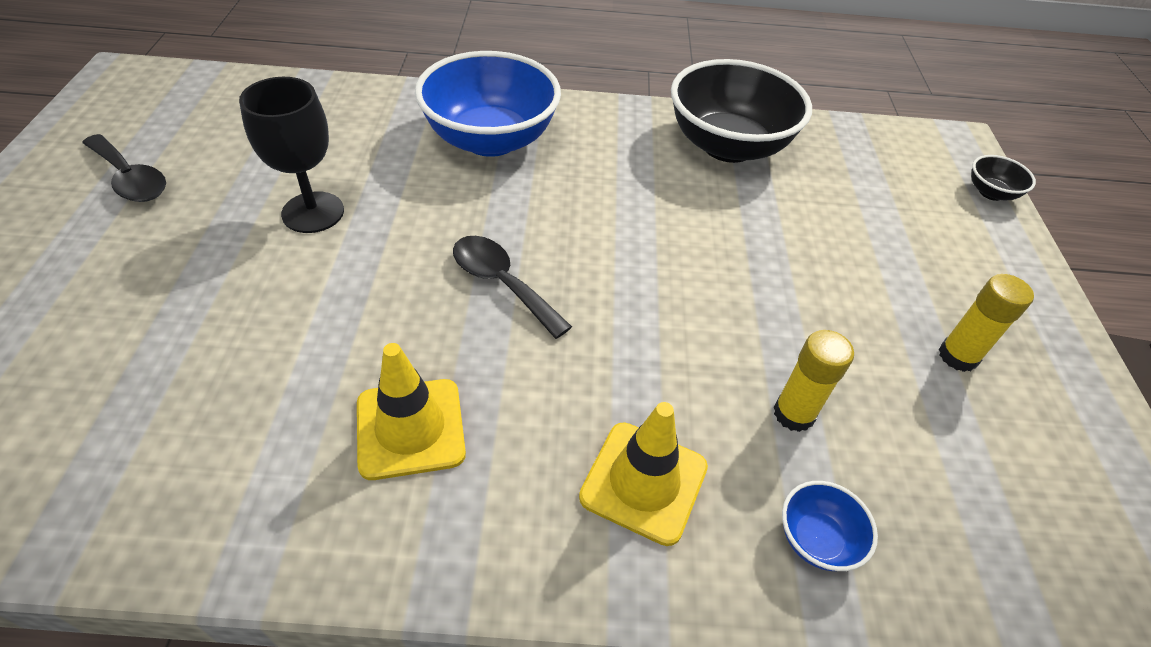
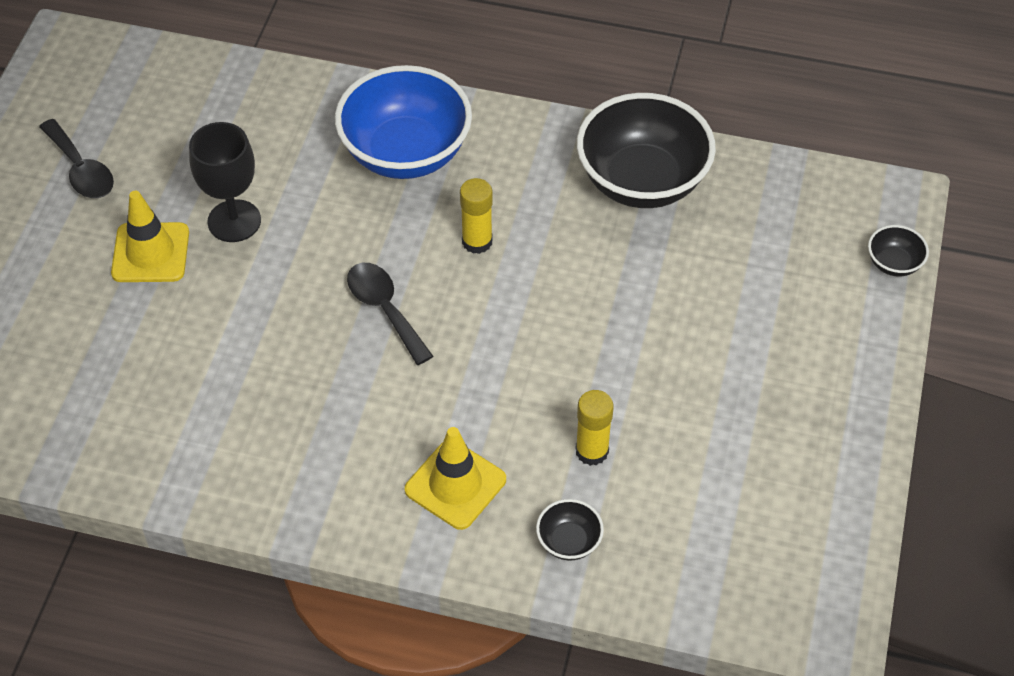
camera: 15 degrees right, 5 degrees up
yellow traffic cone [357,343,466,480] -> yellow traffic cone moved to [111,191,189,282]
blue bowl [782,481,878,571] -> black bowl [536,499,604,560]
yellow glue stick [939,274,1034,372] -> yellow glue stick moved to [460,178,493,254]

